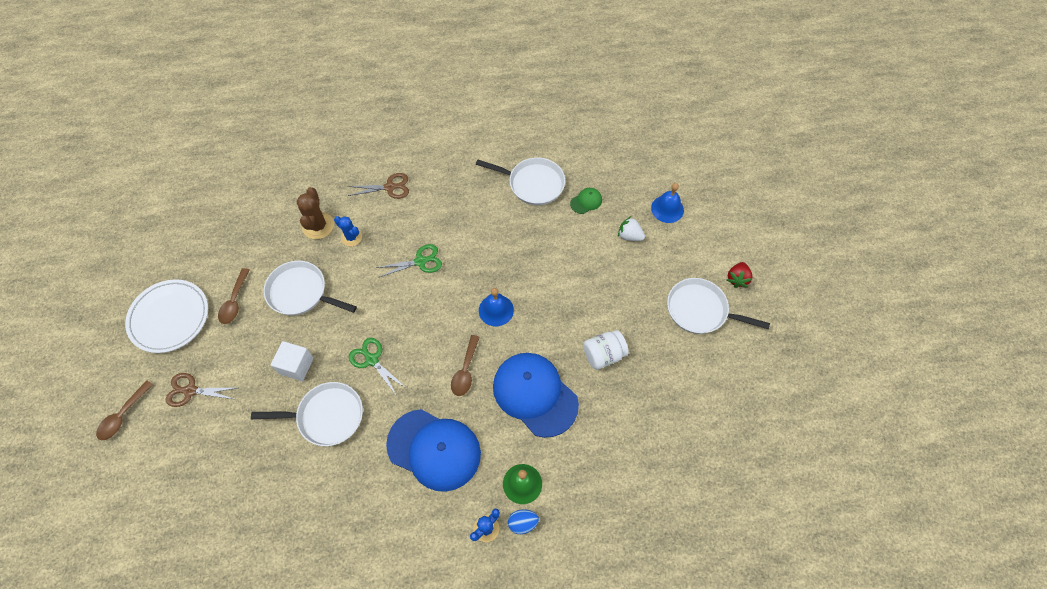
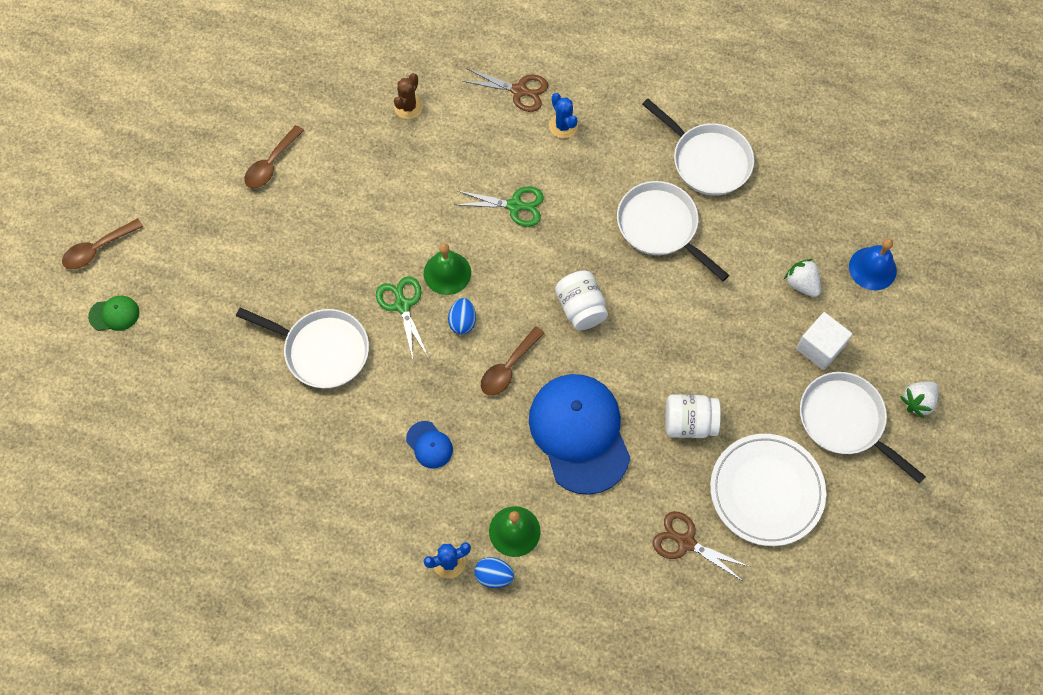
camera: 25 degrees right, 5 degrees up
white plate [125,279,208,353] -> white plate moved to [710,434,826,546]
brown scissors [166,373,237,407] -> brown scissors moved to [653,511,750,582]
white pan [263,261,357,315] -> white pan moved to [617,181,729,281]
white cube [271,341,314,381] -> white cube moved to [796,312,852,370]
brown cactus [296,187,334,239] -> brown cactus [394,73,423,119], size x0.66
blue cactus [334,216,362,246] -> blue cactus moved to [549,93,578,138]
blue cap [386,409,481,492] -> blue cap [406,421,453,468], size x0.41
blue bell [479,288,514,326] -> white jar [555,271,608,330]
green cap [570,188,602,214] -> green cap moved to [88,296,139,331]
red strawberry [727,262,752,288] -> white strawberry [900,381,939,418]
none -> green bell [424,243,471,295]
none -> blue egg [448,298,476,335]

